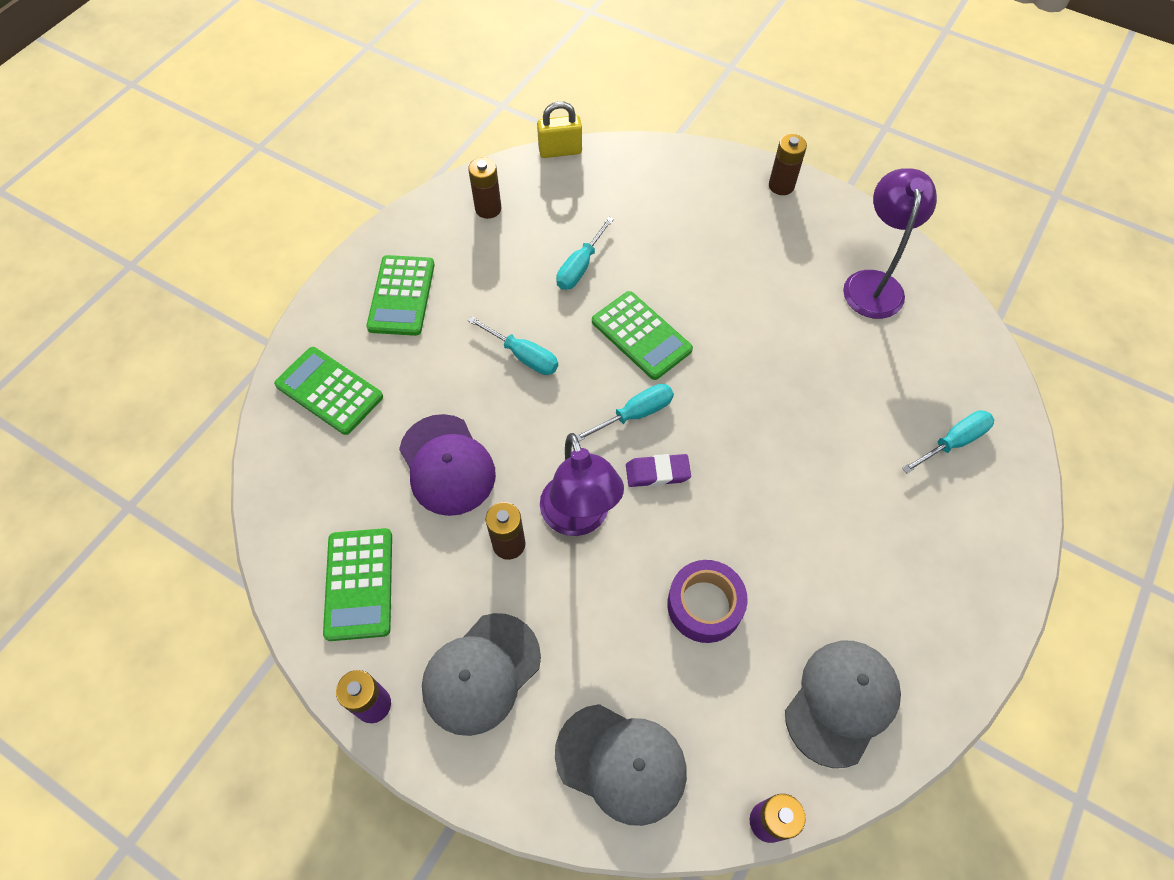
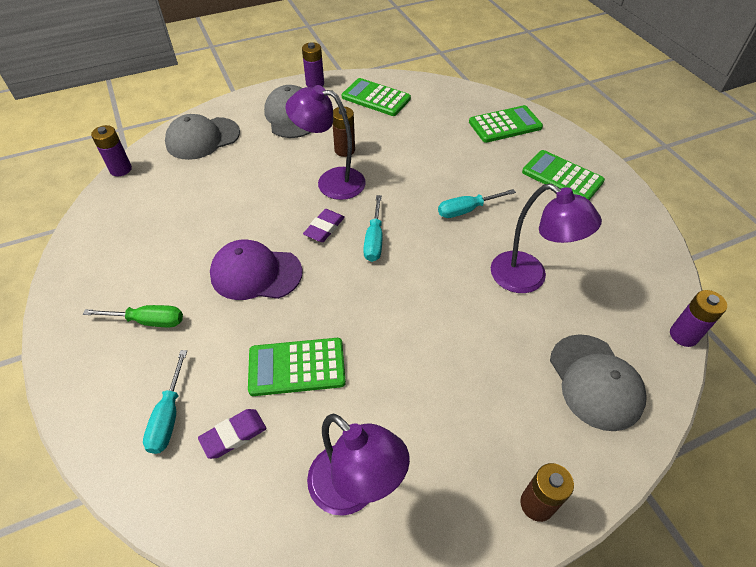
camera: 125 degrees right, 10 degrees down
purple cap [399,414,496,516] -> purple cap moved to [210,239,303,300]
brown battery [468,157,502,219] -> none
yellow padlock [537,101,582,158] -> purple battery [670,290,727,347]
turquoise screwdriver [556,216,614,290] -> purple lamp [491,184,602,293]
green calculator [592,291,693,380] -> green calculator moved to [248,338,346,396]
purple tape [667,560,748,643] -> none
grey cap [785,641,901,768] -> grey cap moved to [550,334,647,431]
none -> green screwdriver [83,305,183,327]
none -> purple eraser [198,409,267,459]

